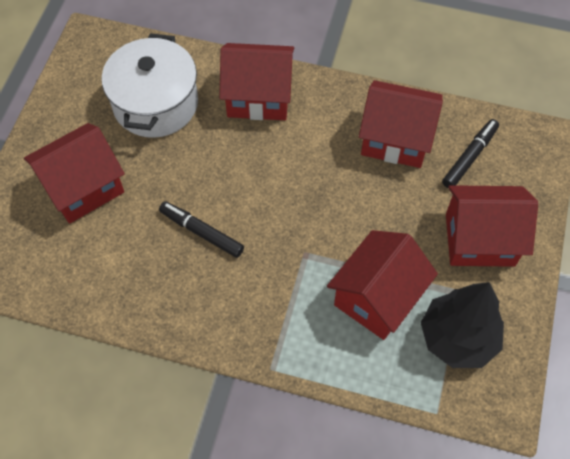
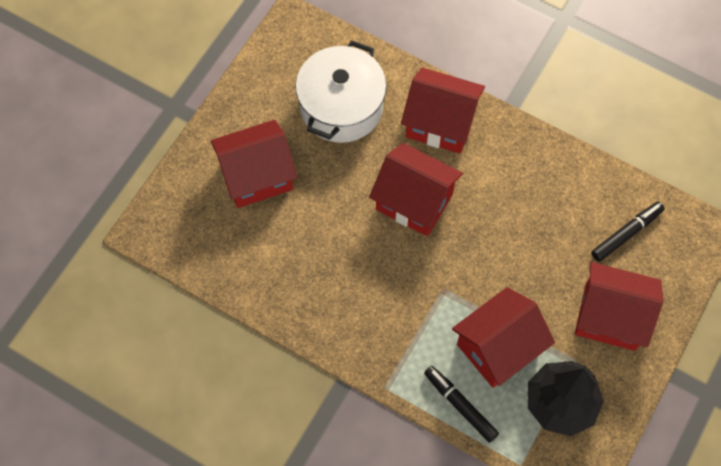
camera: 15 degrees right, 5 degrees up
black marker [159,201,244,258] -> black marker moved to [424,366,499,443]
red house [359,80,443,168] -> red house moved to [369,143,463,236]

